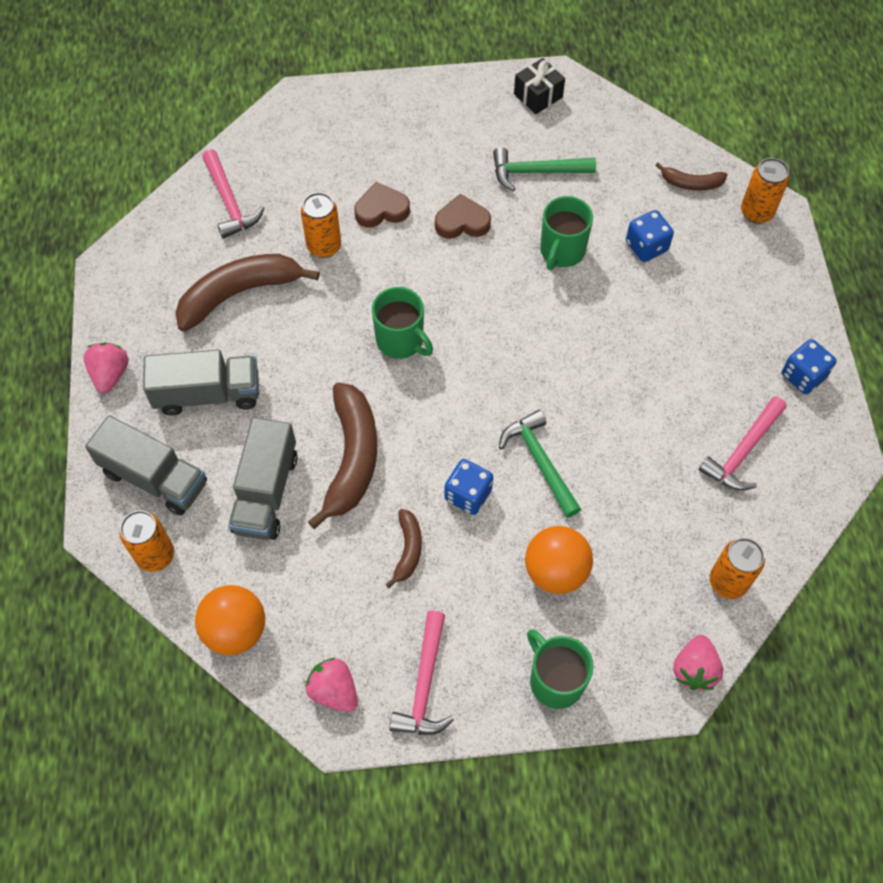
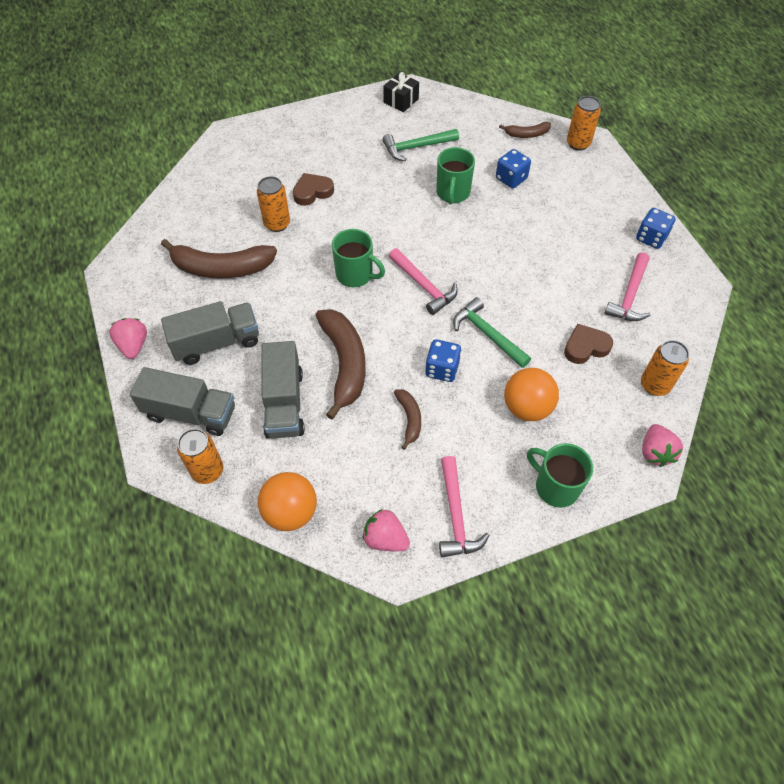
camera: 15 degrees left, 5 degrees down
brown banana [175,254,320,332] -> brown banana turned 135 degrees counterclockwise [161,239,277,279]
pink hammer [202,149,264,239] -> pink hammer moved to [389,248,458,315]
brown heart [435,194,491,239] -> brown heart moved to [564,324,613,364]

